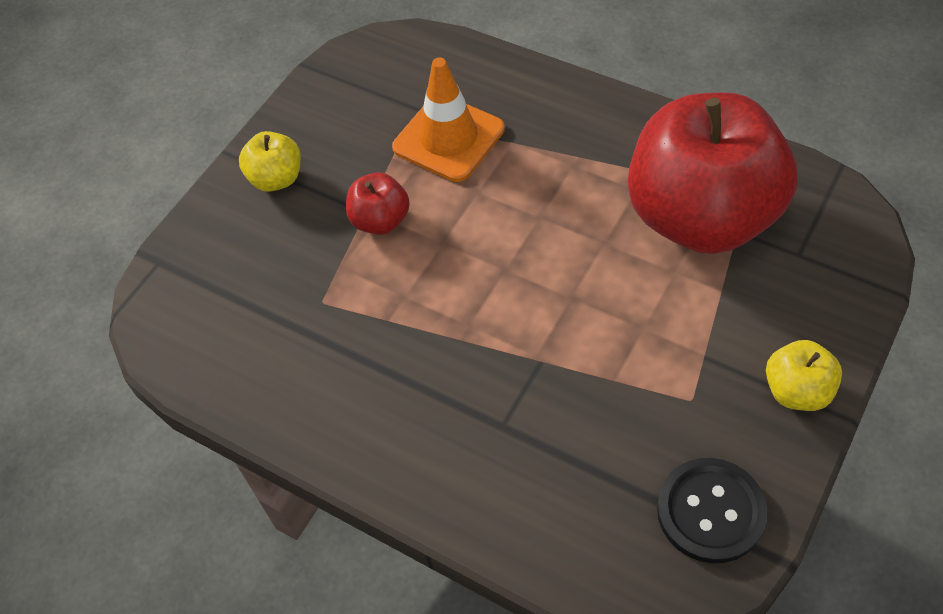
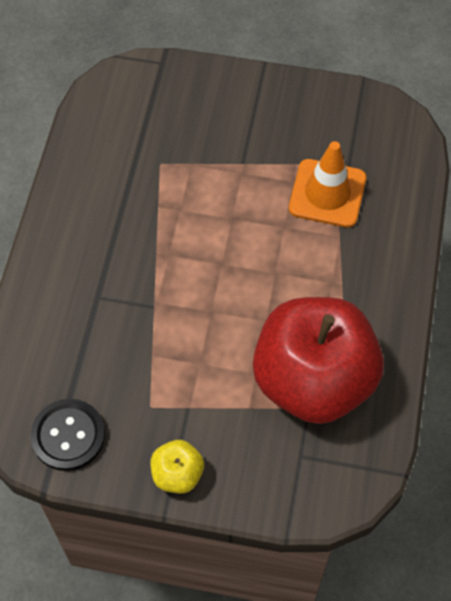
camera: 65 degrees right, 5 degrees up
yellow apple [239,131,301,192] -> none
red apple [346,173,410,235] -> none

